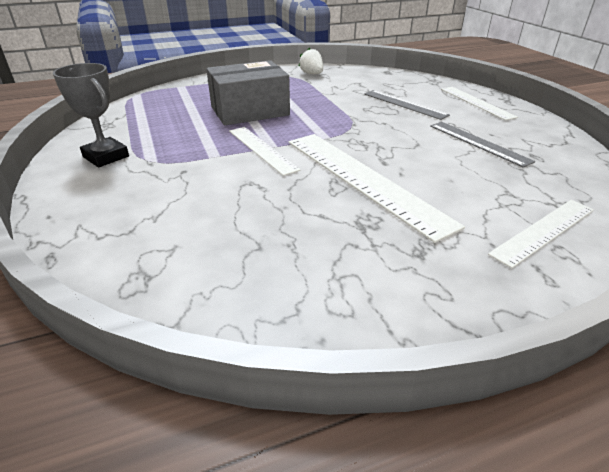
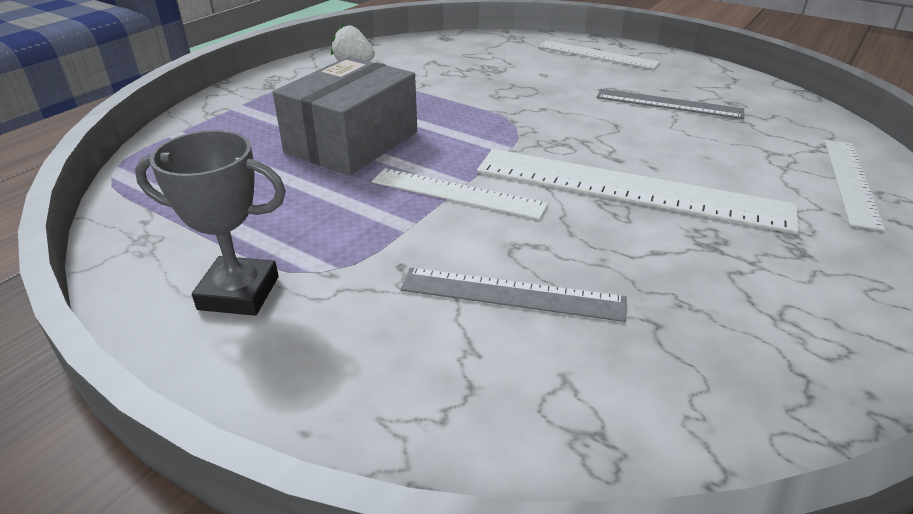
camera: 35 degrees left, 0 degrees up
grey ruler [364,90,450,120] -> grey ruler moved to [401,268,626,322]

